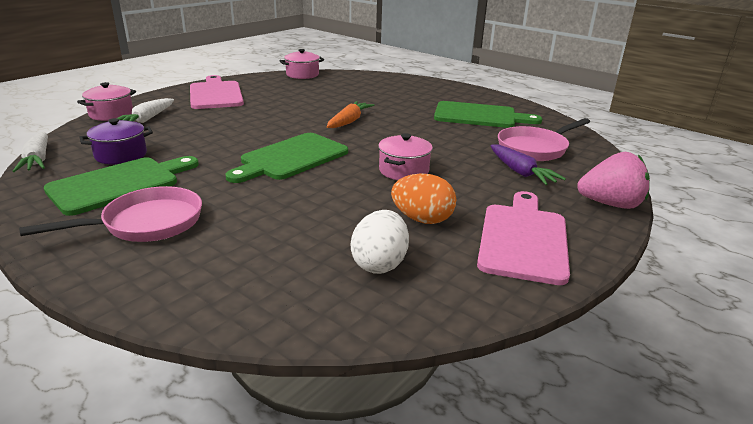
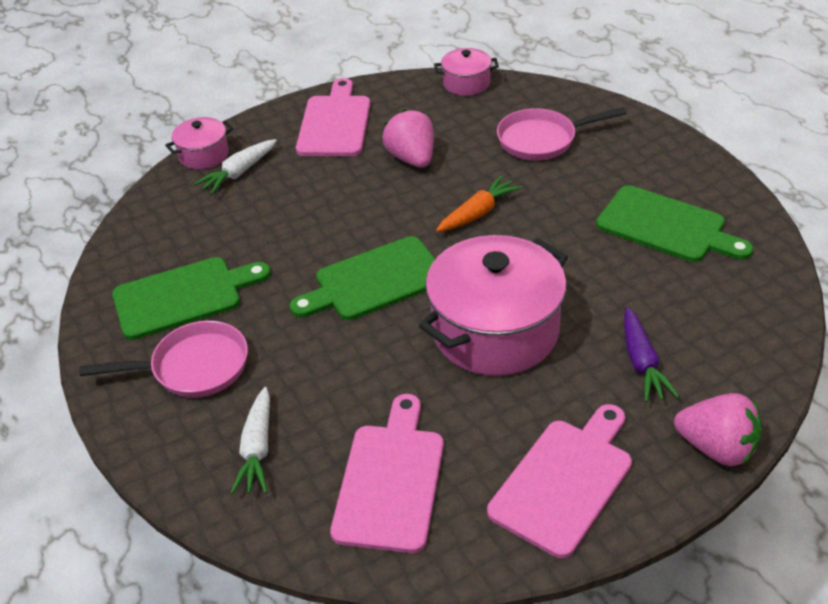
camera: 25 degrees right, 15 degrees up
white carrot [13,132,48,172] -> white carrot moved to [231,387,270,494]
purple pot [79,118,153,164] -> none
white egg [351,210,409,274] -> pink cutting board [330,394,444,553]
pink pot [378,133,433,180] -> pink pot [419,235,568,376], size x2.04
orange egg [391,173,456,224] -> none
pink pan [498,118,590,161] -> pink pan moved to [497,107,627,161]
none -> pink strawberry [382,109,434,168]

